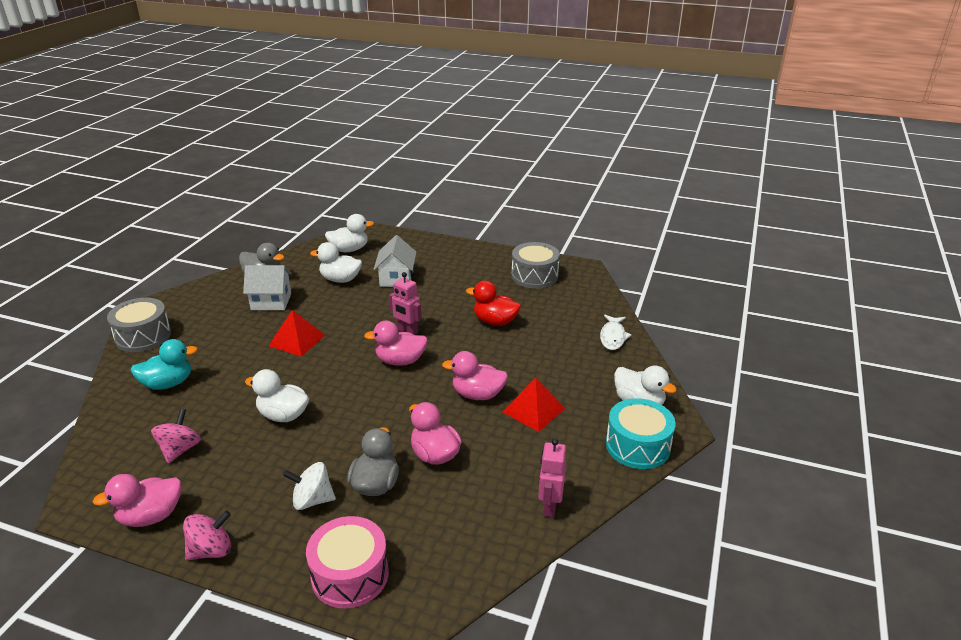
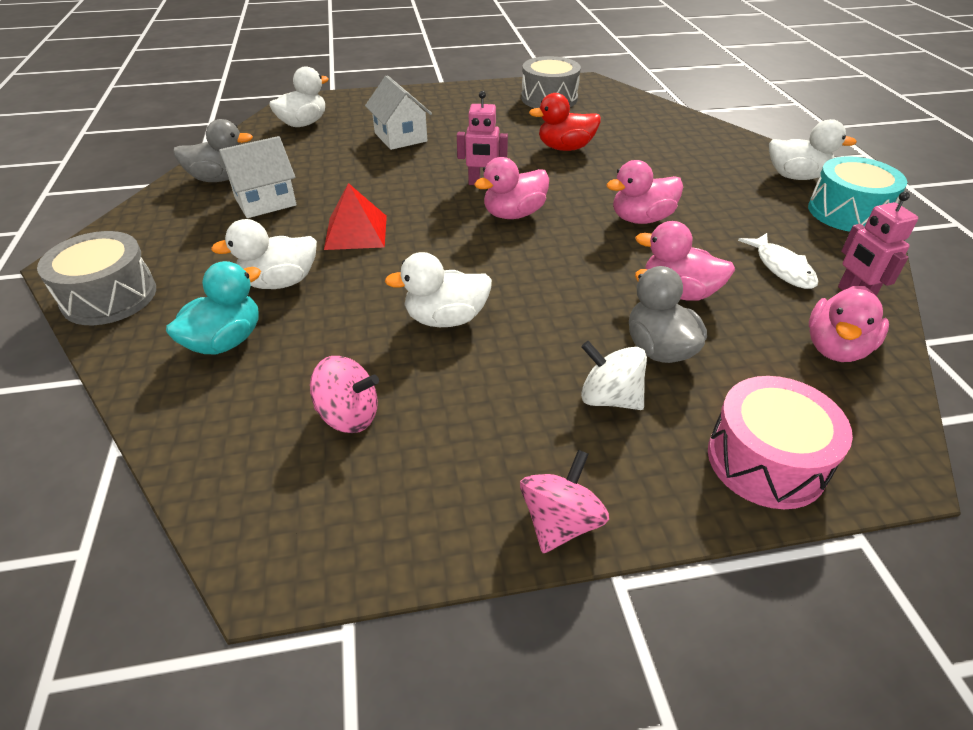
camera: 30 degrees left, 10 degrees up
pink duck [93,474,181,527] -> pink duck moved to [809,286,889,362]
pink spinning top [151,409,201,464] -> pink spinning top turned 120 degrees clockwise [310,356,379,433]
white spinning top [283,462,336,510] -> white spinning top turned 60 degrees clockwise [581,341,647,410]
white duck [310,242,362,283] -> white duck moved to [211,219,317,289]
red pyramid [503,377,565,432] -> none
white fish [600,315,632,350] -> white fish moved to [738,233,818,289]

